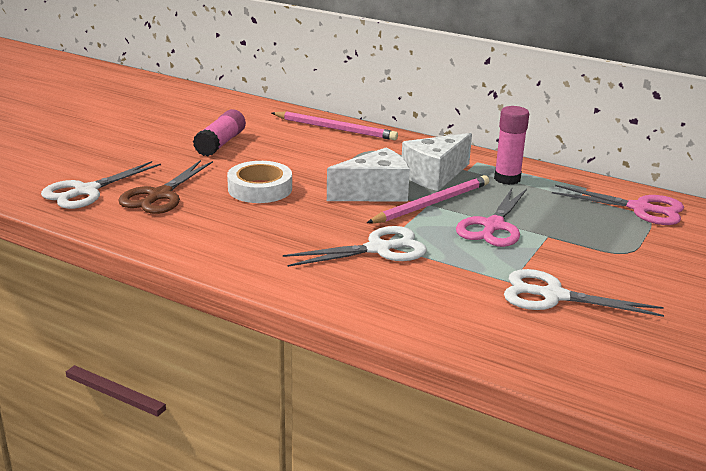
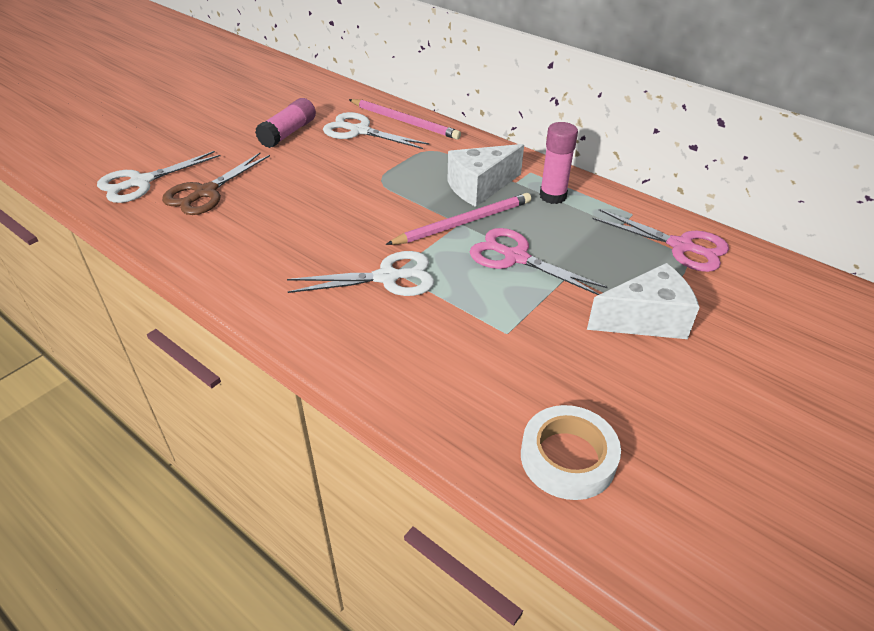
camera: 10 degrees right, 15 degrees up
white tape [227,161,292,203] -> white tape moved to [521,405,621,500]
white cheese [327,147,410,202] -> white cheese moved to [587,263,700,339]
pink scissors [456,188,527,247] -> pink scissors turned 90 degrees clockwise [470,228,608,295]
white scissors [504,269,664,317] -> white scissors moved to [323,112,429,149]

